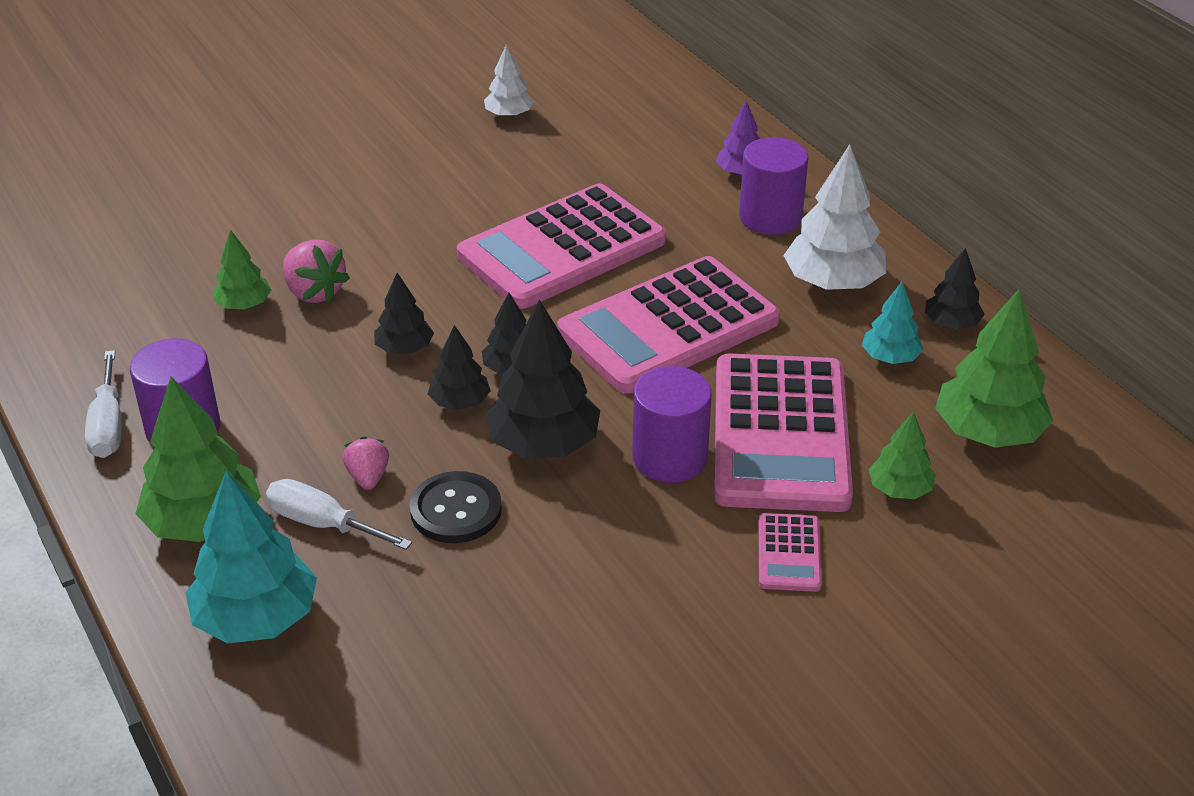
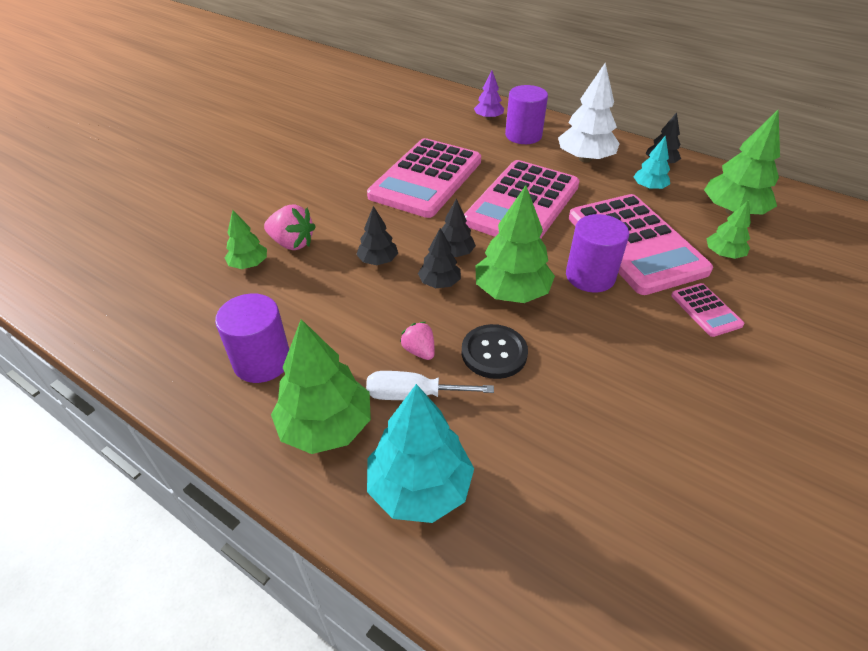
camera: 25 degrees left, 5 degrees up
white screwdriver [85,350,122,458] -> none
white tree [484,45,534,118] -> none
black tree [485,299,600,458] -> green tree [475,185,555,303]

